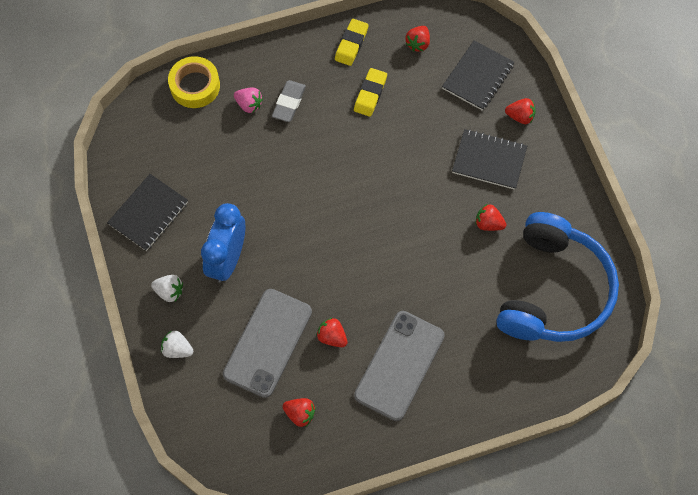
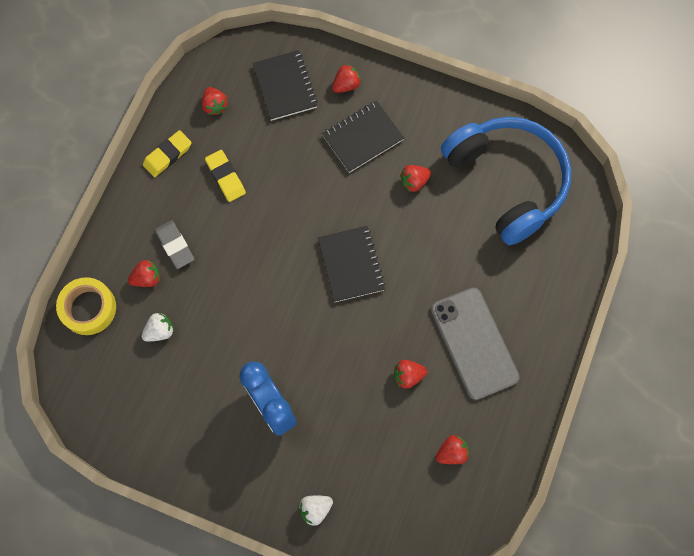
camera: 50 degrees left, 5 degrees up
black notebook [107,174,188,251] -> black notebook moved to [318,226,385,302]
white strawberry [151,275,183,302] -> white strawberry moved to [142,313,174,341]
grey phone [223,289,312,398] -> none
pink strawberry [234,87,263,113] -> red strawberry [128,260,160,287]
yellow eraser [335,19,368,66] -> yellow eraser turned 75 degrees clockwise [143,130,191,177]

